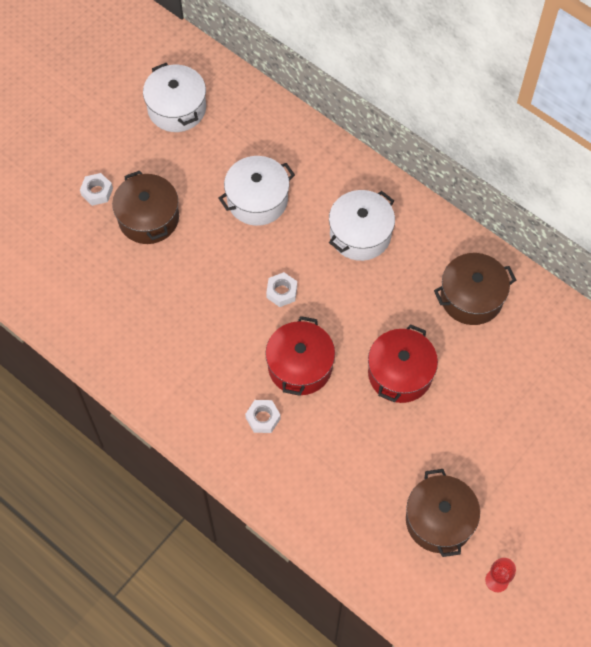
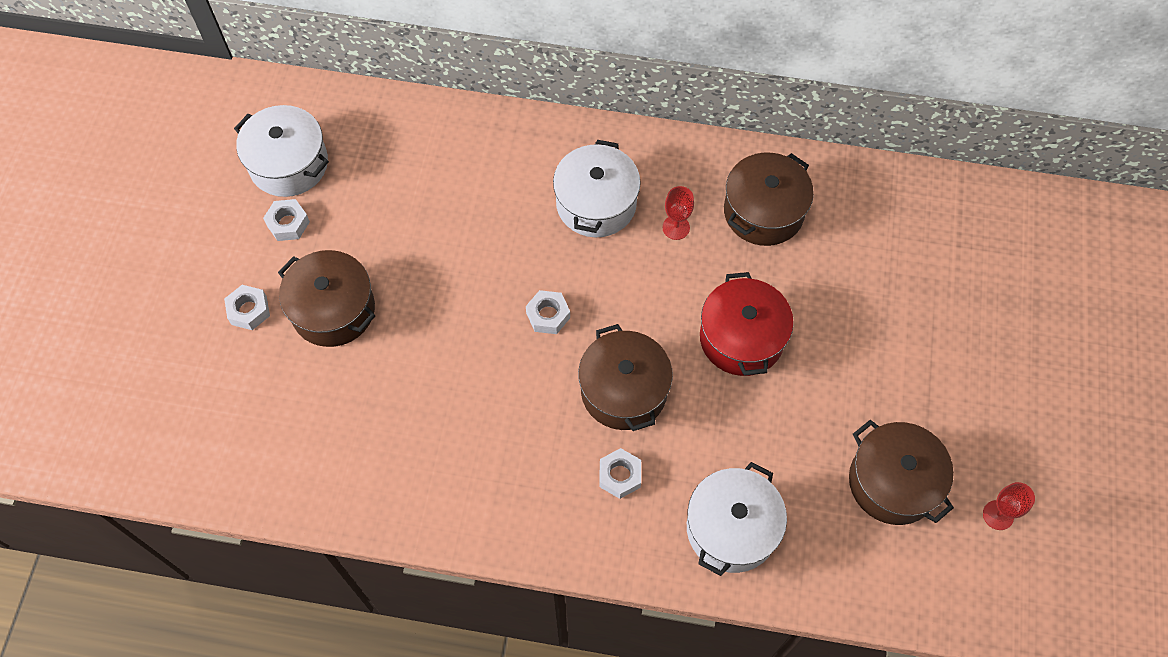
camera: 30 degrees left, 0 degrees up
white pot [219,156,295,226] -> white pot moved to [687,462,787,576]
red pot [265,316,335,396] -> brown pot [578,324,673,431]
none -> white nut [263,199,310,241]
none -> red goblet [662,186,694,240]

